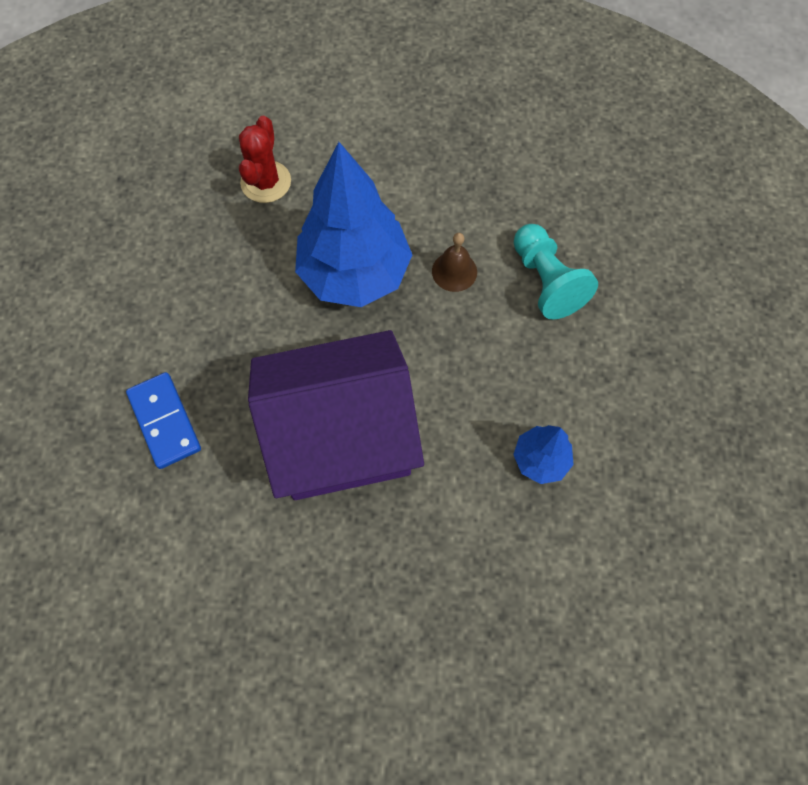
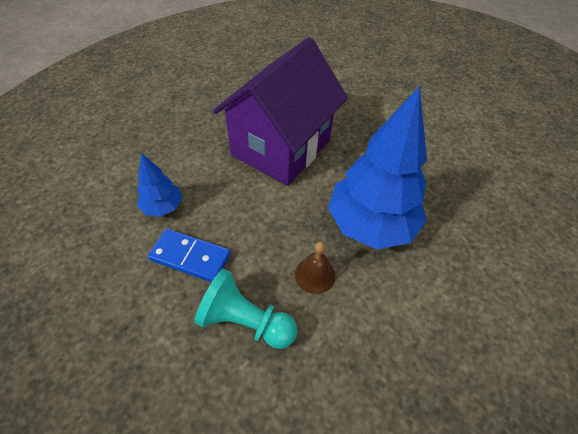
camera: 135 degrees right, 15 degrees down
blue domino [126,372,201,469] -> blue domino moved to [148,229,231,282]
red cactus [239,116,291,203] -> none

